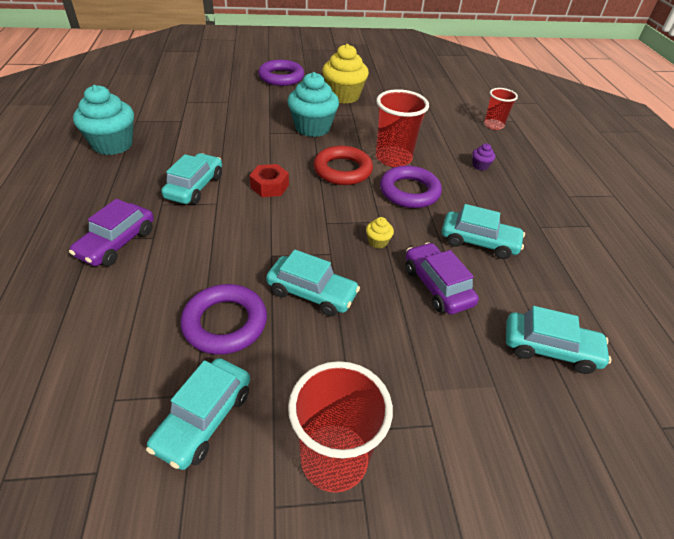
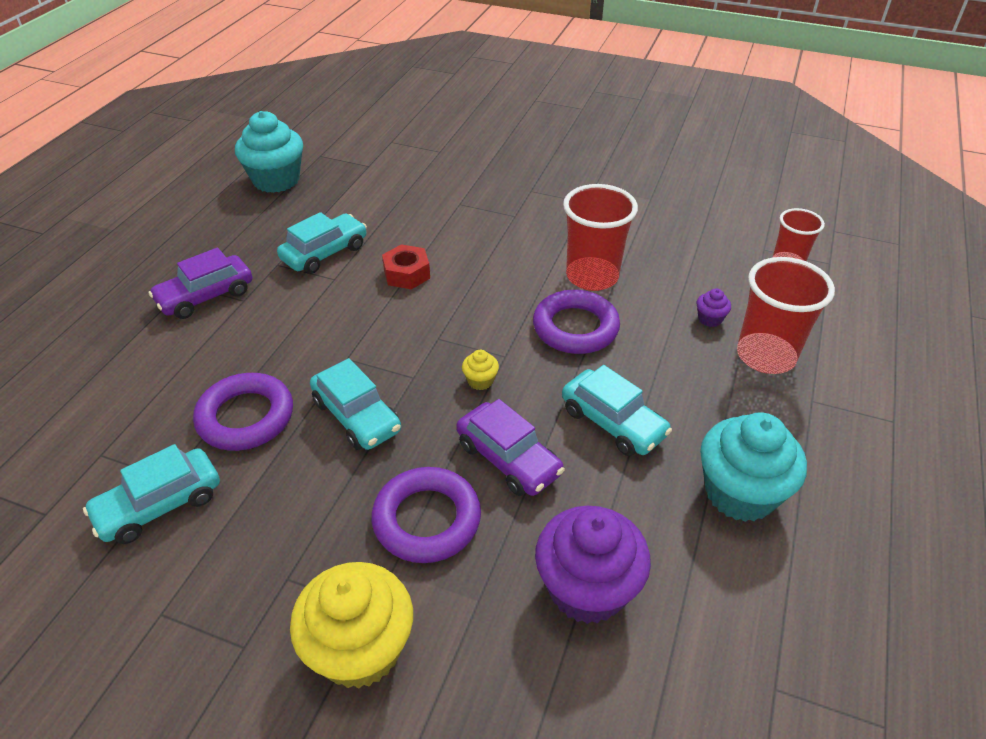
camera: 30 degrees right, 0 degrees up
purple ring [258,60,304,86] -> purple ring moved to [372,467,481,563]
turquoise cupcake [287,72,339,137] -> turquoise cupcake moved to [700,412,807,522]
red cup [288,361,393,493] -> red cup moved to [737,257,835,374]
red ring [314,146,373,185] -> none
yellow cupcake [322,44,369,104] -> yellow cupcake moved to [290,562,413,689]
purple car [405,242,479,314] -> purple car turned 135 degrees clockwise [456,399,565,496]
turquoise car [506,306,611,374] -> purple cupcake [535,506,651,624]

